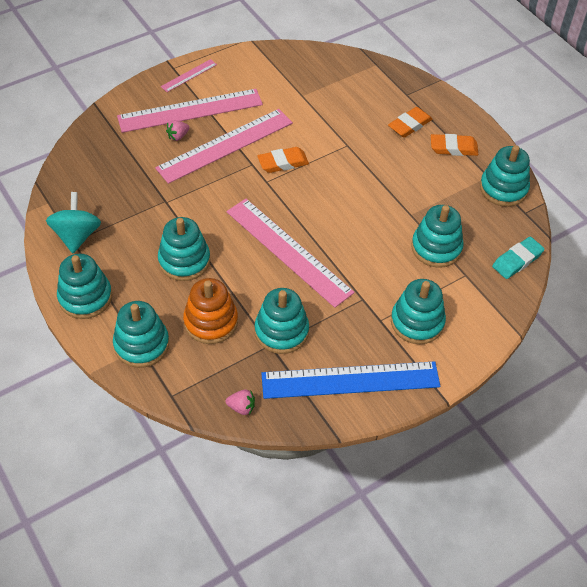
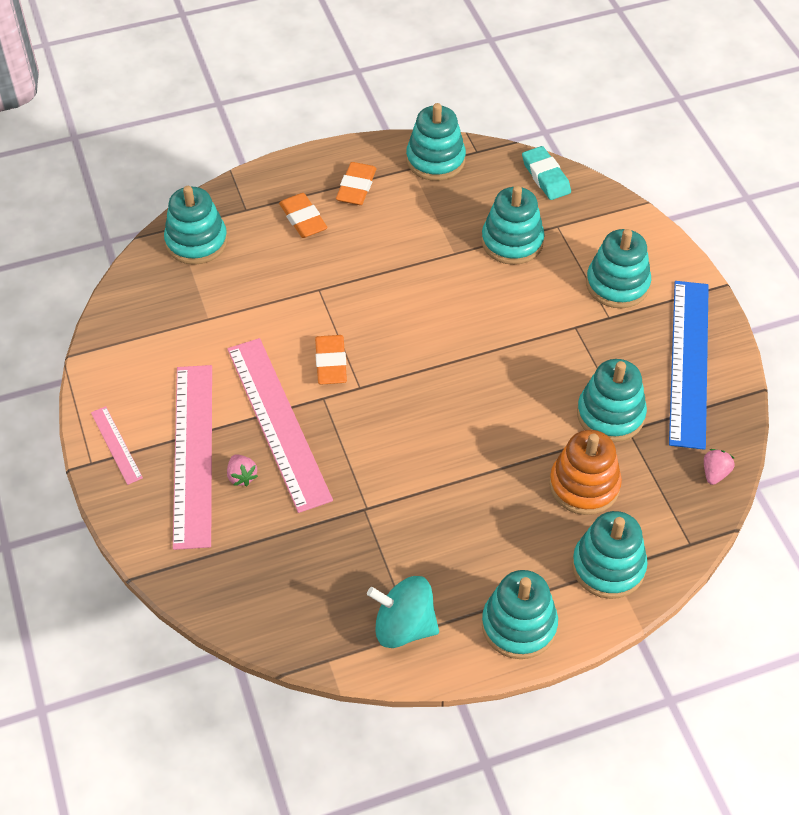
camera: 75 degrees left, 0 degrees up
turquoise stacking toy [158,217,210,281] -> turquoise stacking toy moved to [164,186,228,265]
pink ruler [226,199,355,308] -> none

